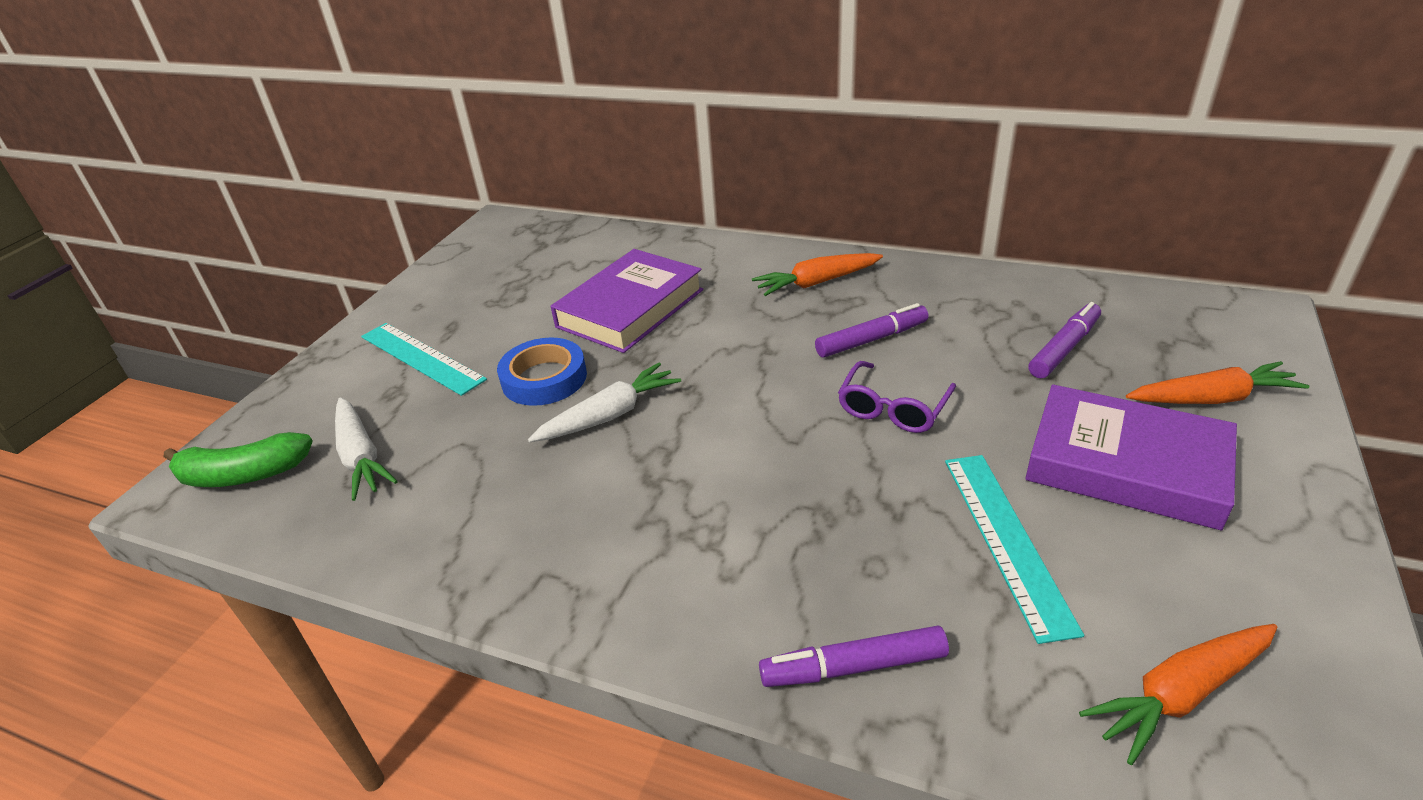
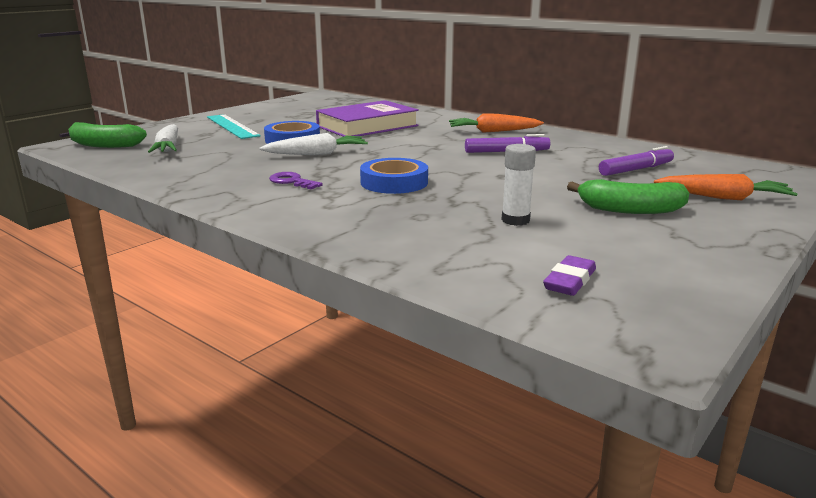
camera: 15 degrees right, 15 degrees down
purple marker [759,626,949,687] -> none
purple glasses [838,361,956,433] -> none
turquoise ruler [945,455,1084,644] -> white glue stick [502,144,536,226]
purple book [1025,384,1237,530] -> green banana [567,179,689,214]
orange carrot [1079,624,1277,765] -> purple eraser [543,255,596,296]
none -> purple key [269,172,323,189]
none -> blue tape [360,158,428,194]

